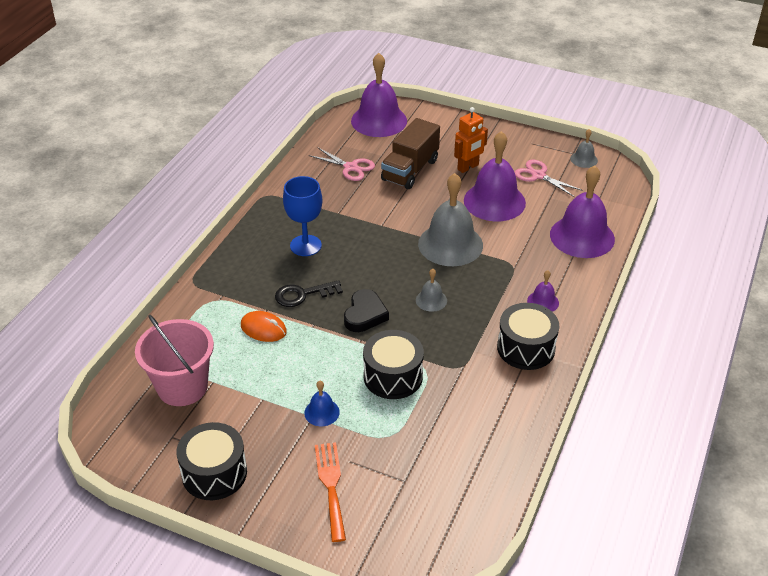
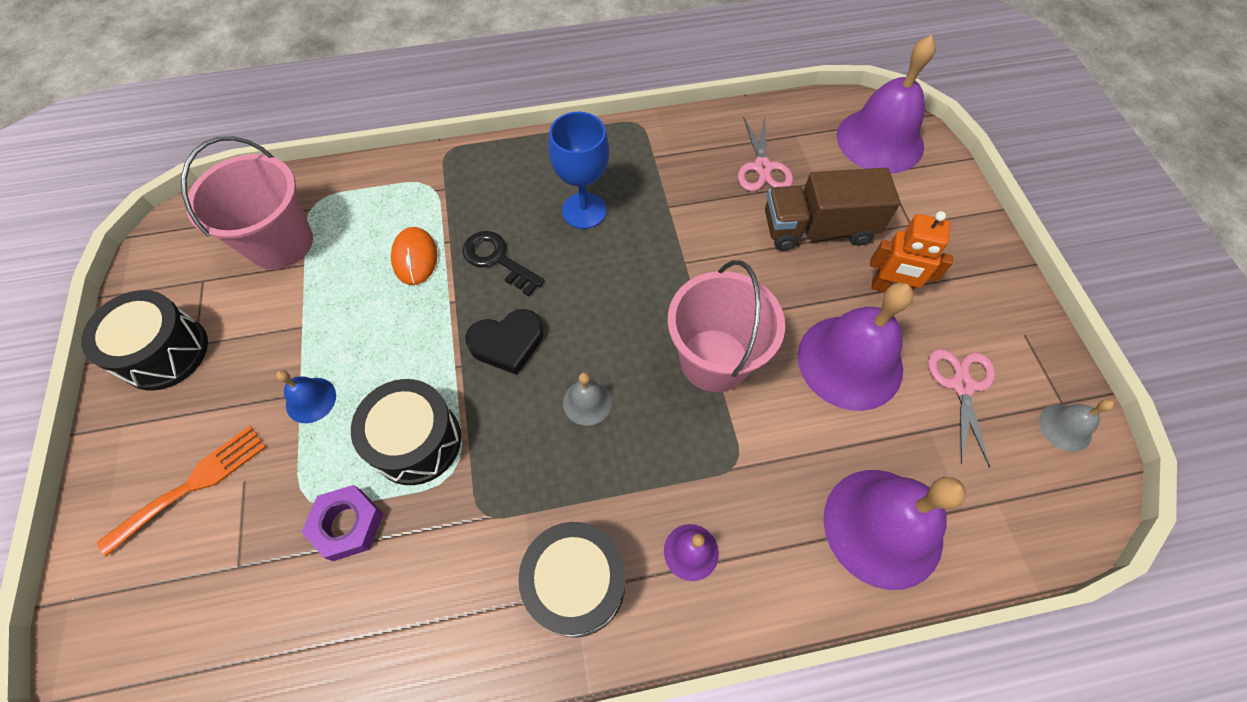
camera: 55 degrees right, 20 degrees up
grey bell [418,173,483,266] -> pink bucket [668,260,785,392]
none -> purple nut [302,485,383,561]

